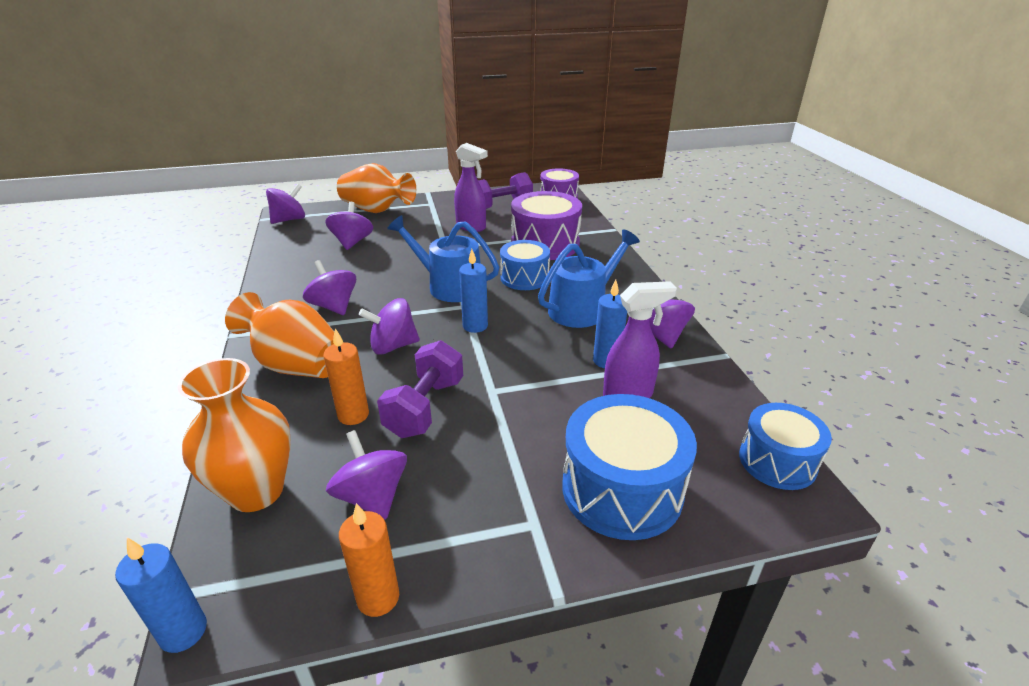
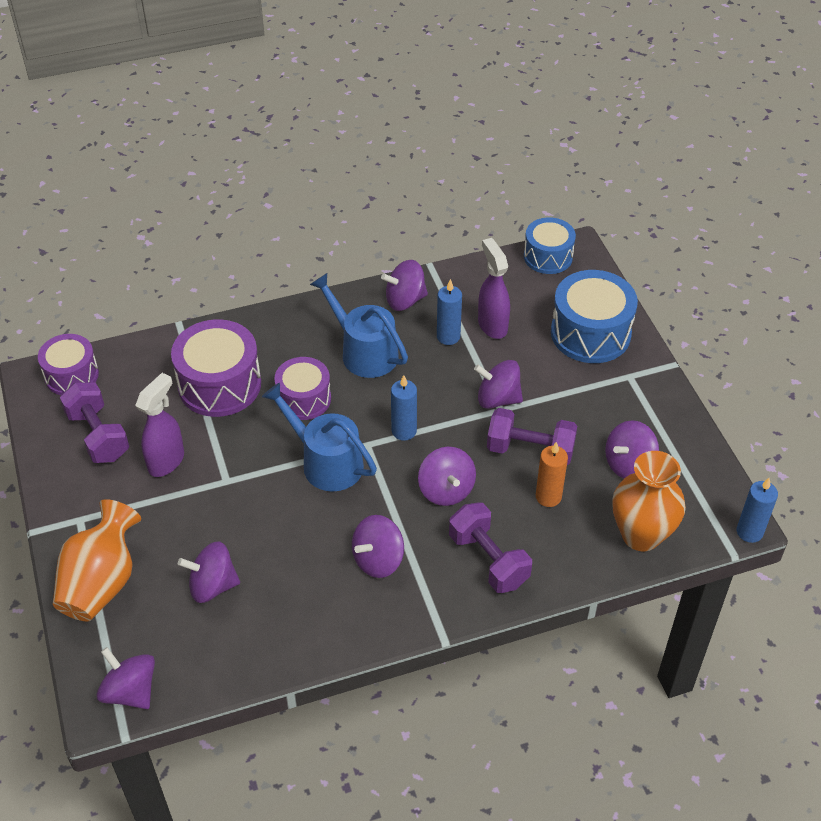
camera: 95 degrees left, 15 degrees up
orange vase [225,292,334,378] -> purple dumbbell [449,502,532,593]
orange candle [339,503,399,617] -> none
blue watering can [387,215,500,302] -> blue watering can turned 105 degrees clockwise [262,383,377,492]
blue drum [500,240,550,290] -> purple drum [274,357,331,420]
none -> purple spinning top [474,360,523,409]

